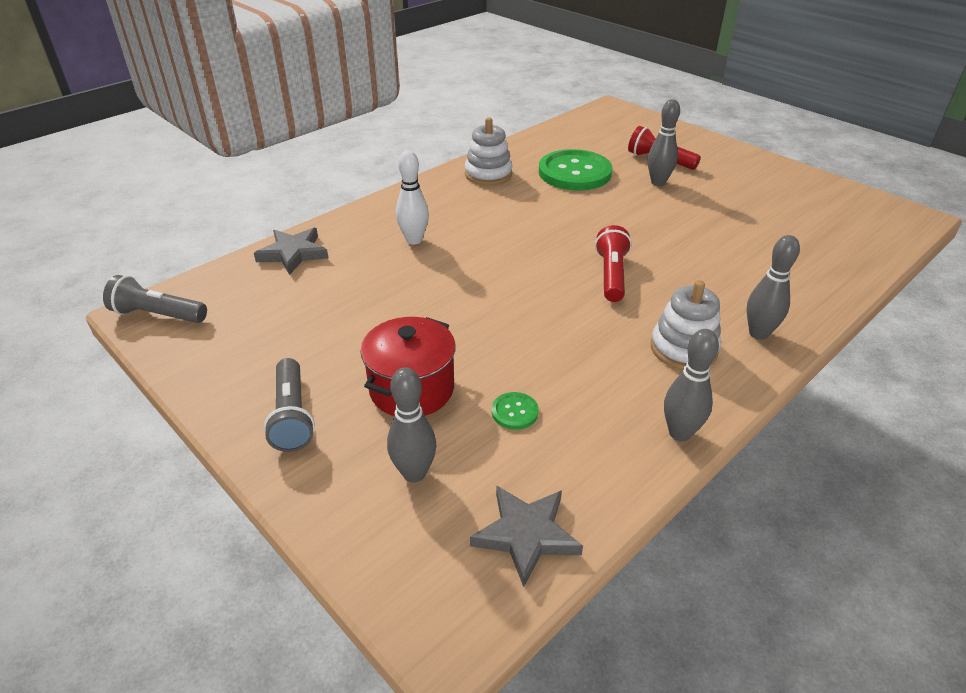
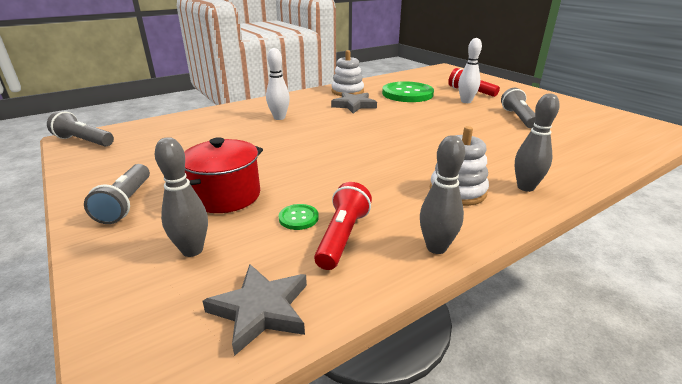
camera: 10 degrees right, 10 degrees down
grey star [254,228,328,275] -> grey star moved to [331,92,377,113]
red flashlight [595,225,632,302] -> red flashlight moved to [314,182,372,270]
grey bowling pin [648,99,680,186] -> white bowling pin [458,38,482,103]
none -> grey flashlight [501,88,535,128]

